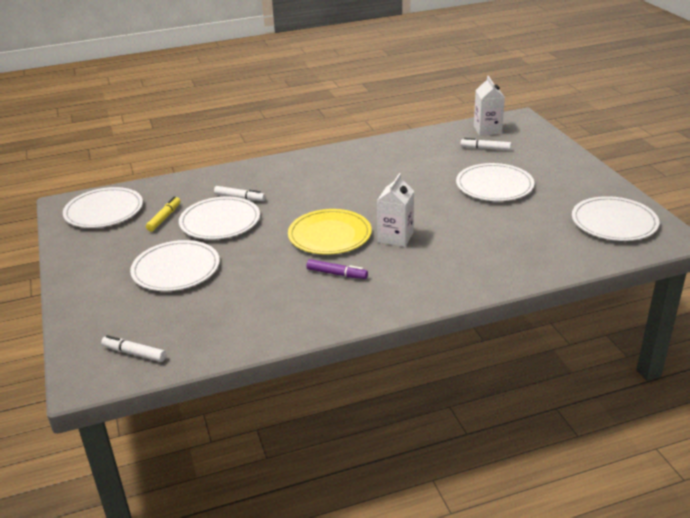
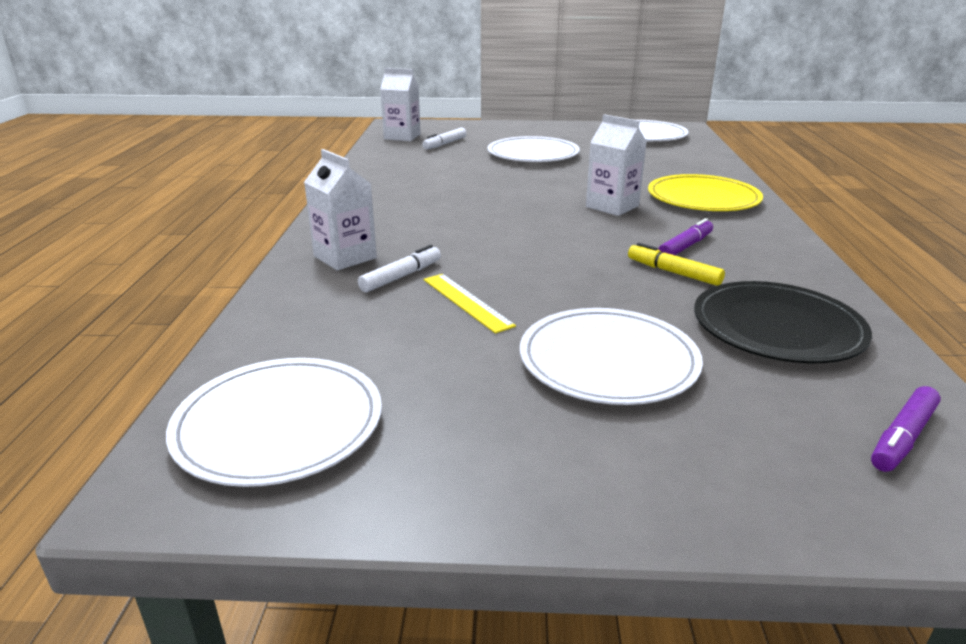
camera: 70 degrees left, 5 degrees down
white marker [101,335,166,362] -> purple marker [871,386,941,472]
yellow marker [146,196,181,232] -> yellow marker moved to [628,243,725,286]
white plate [179,196,260,239] -> yellow ruler [424,274,516,333]
yellow plate [288,209,372,255] -> yellow plate moved to [648,174,763,211]
none -> white carton [304,149,377,270]
none -> black plate [694,281,872,364]

